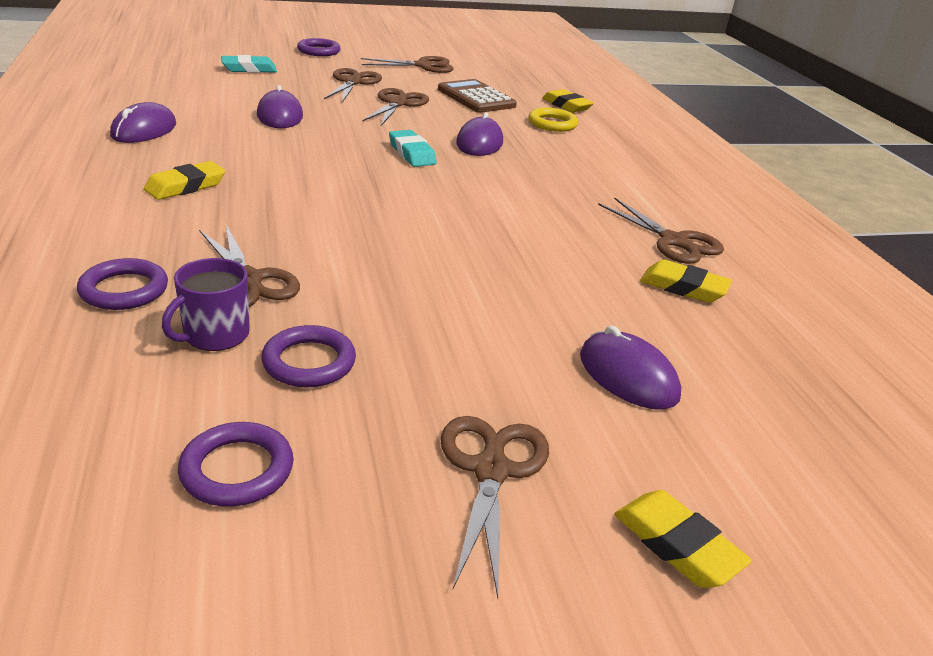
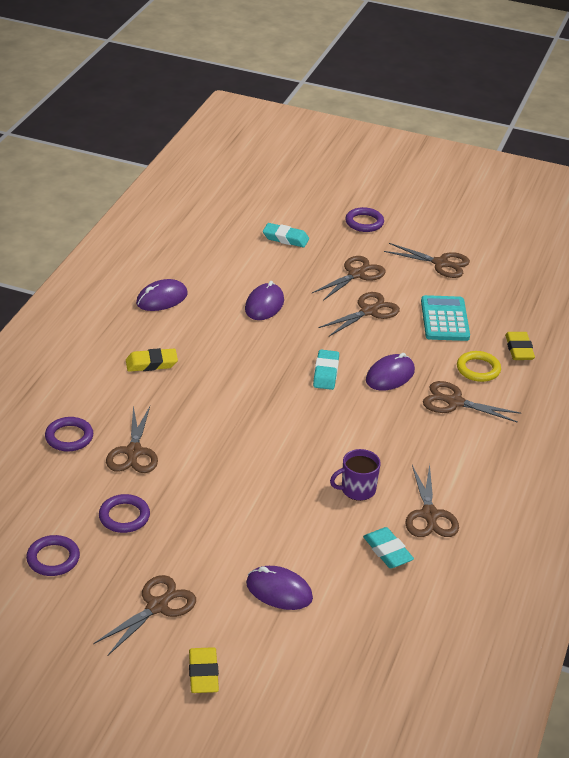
camera: 35 degrees right, 5 degrees up
purple mug [162,258,250,351] -> purple mug moved to [330,449,381,501]
brown calculator [438,79,517,113] -> turquoise calculator [421,295,470,341]
purple mouse [580,326,681,410] -> purple mouse turned 60 degrees counterclockwise [246,566,313,610]
yellow eraser [640,259,732,303] -> turquoise eraser [363,527,414,568]
none -> brown scissors [423,381,521,423]

